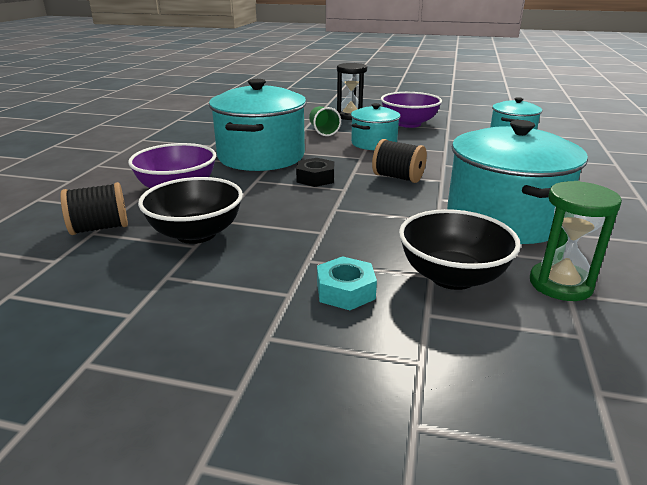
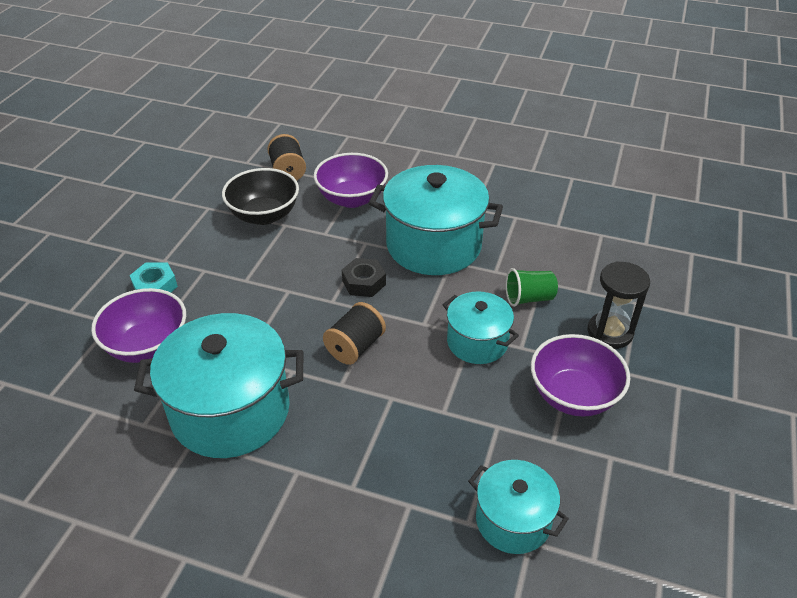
camera: 95 degrees right, 15 degrees up
black bowl [399,209,521,290] -> purple bowl [91,288,186,363]
green hourglass [530,181,622,301] -> none

